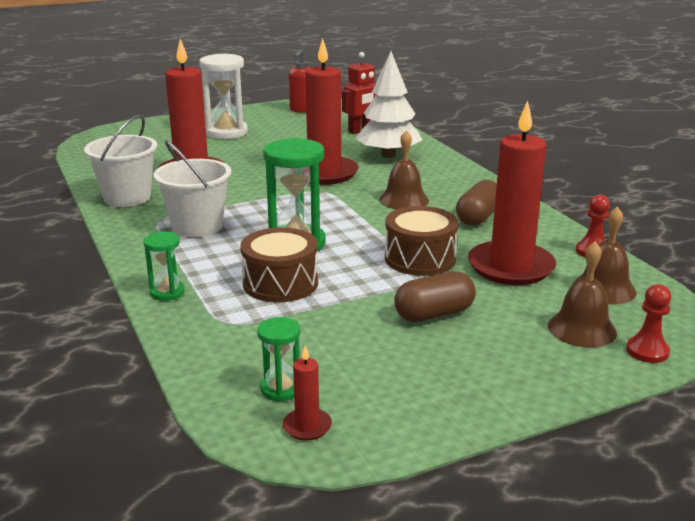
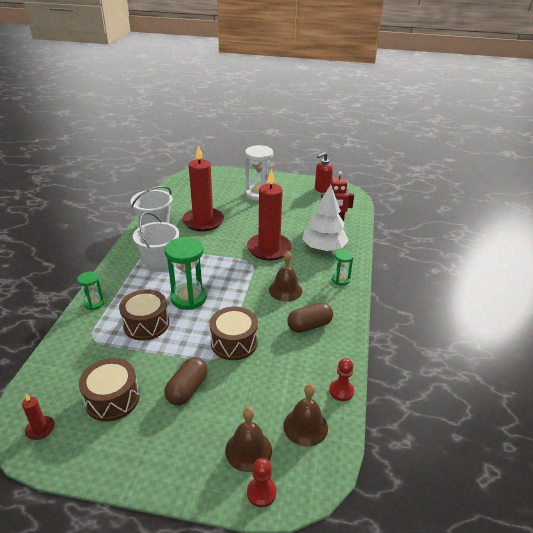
camera: 35 degrees right, 10 degrees up
green hourglass [257,317,300,402] -> green hourglass moved to [332,249,354,285]
brown capsule [394,271,476,322] -> brown capsule turned 75 degrees counterclockwise [164,357,208,405]
red candle [468,101,556,285] -> none
none -> brown drum [79,358,140,422]

